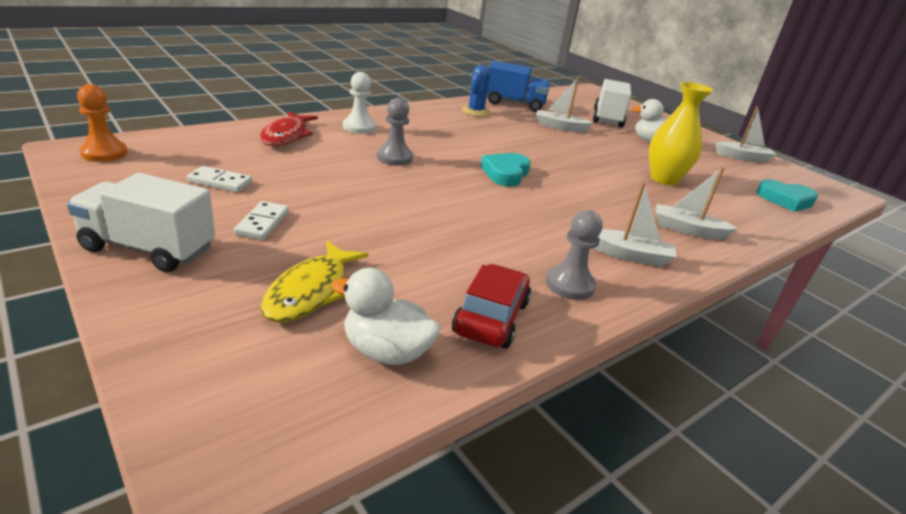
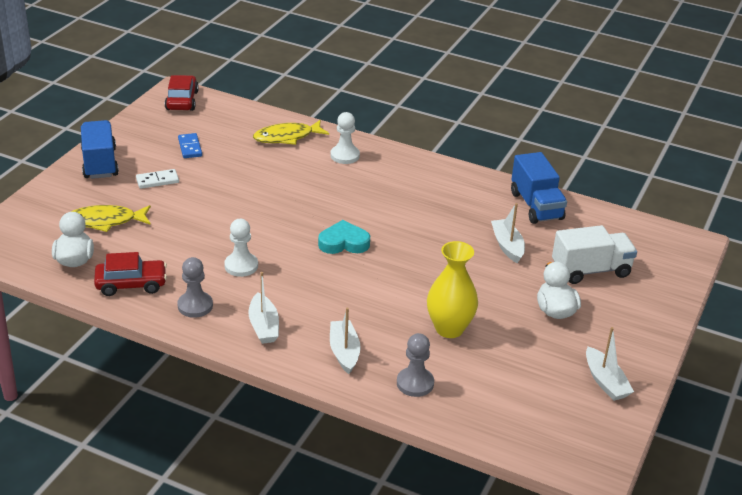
camera: 65 degrees right, 5 degrees up
white truck [67,173,215,272] -> blue truck [81,120,119,179]
orange pawn [77,84,128,162] -> red car [165,75,199,111]
white domino [187,166,252,192] -> blue domino [178,133,202,158]
red fish [260,111,318,146] -> yellow fish [253,120,329,145]
grey pawn [377,98,413,166] -> grey pawn moved to [397,333,434,397]
blue cactus [462,65,490,117] -> none
turquoise heart [757,179,818,212] -> none
none -> white pawn [224,219,258,277]

